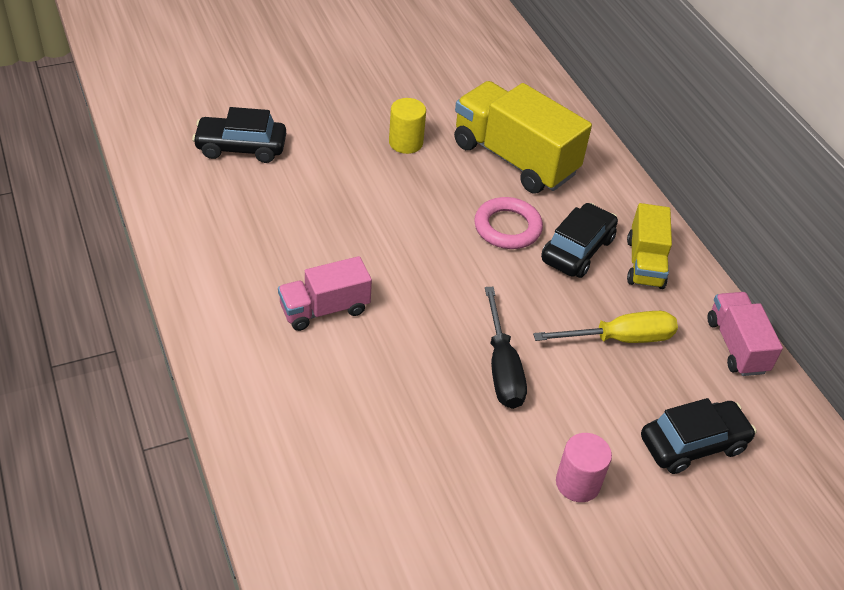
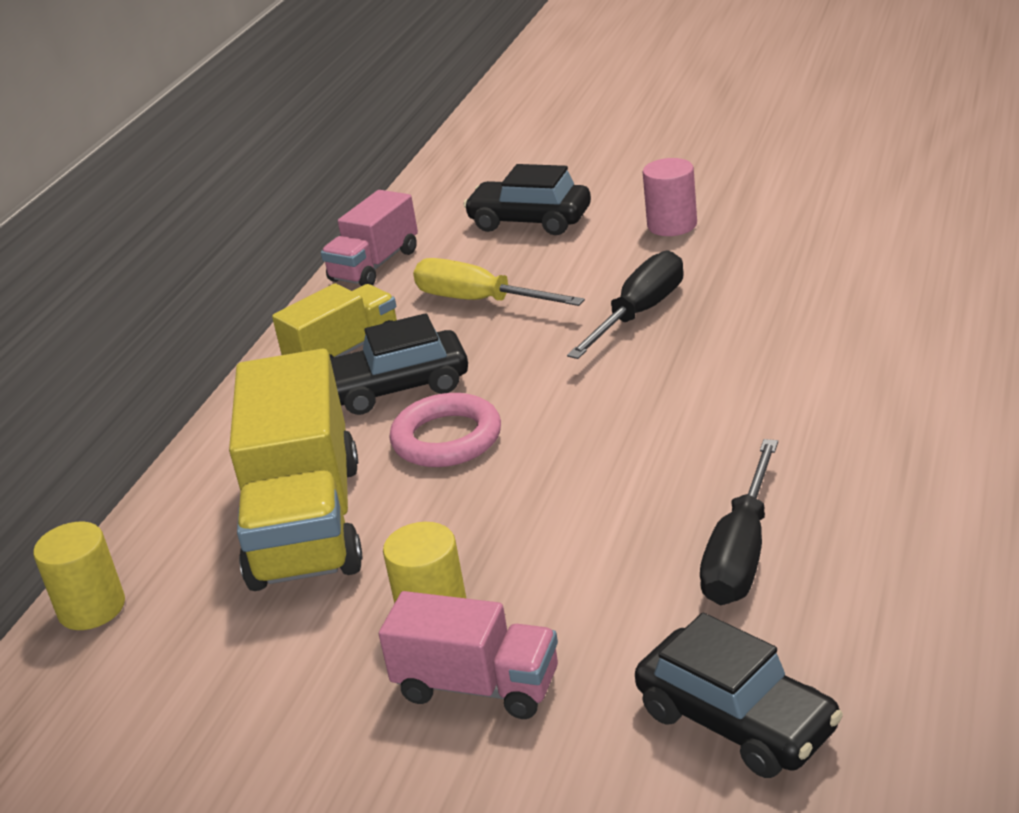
camera: 130 degrees left, 15 degrees down
pink truck [278,256,372,331] -> pink truck moved to [379,591,558,719]
none -> yellow cylinder [33,522,125,630]
none -> black screwdriver [700,439,778,605]

